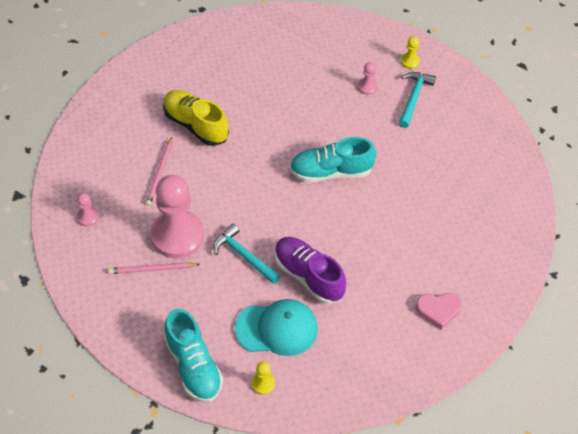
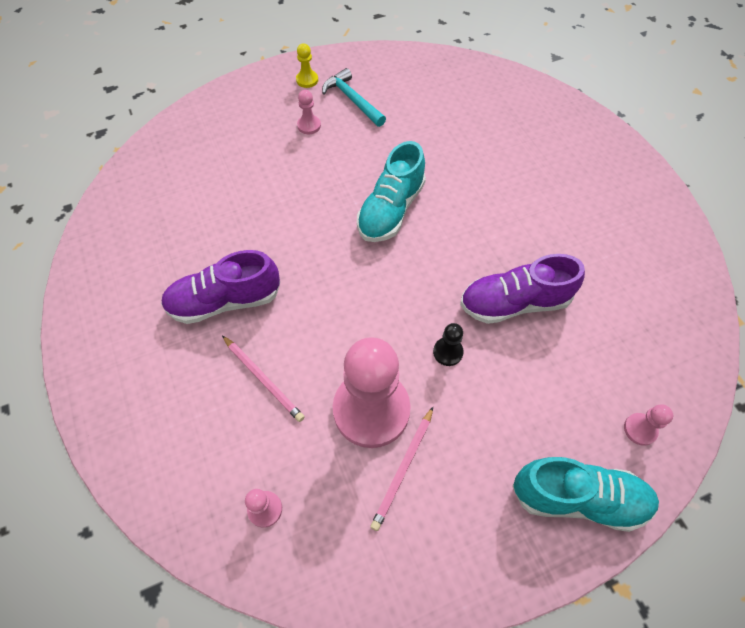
camera: 55 degrees left, 5 degrees up
yellow shoe [163,90,229,146] -> purple shoe [161,250,280,324]
turquoise hammer [213,224,280,284] -> black pawn [433,323,464,366]
turquoise cap [235,299,318,356] -> none
yellow pawn [251,362,275,395] -> pink pawn [624,404,673,446]
pink heart [416,293,462,330] -> none

